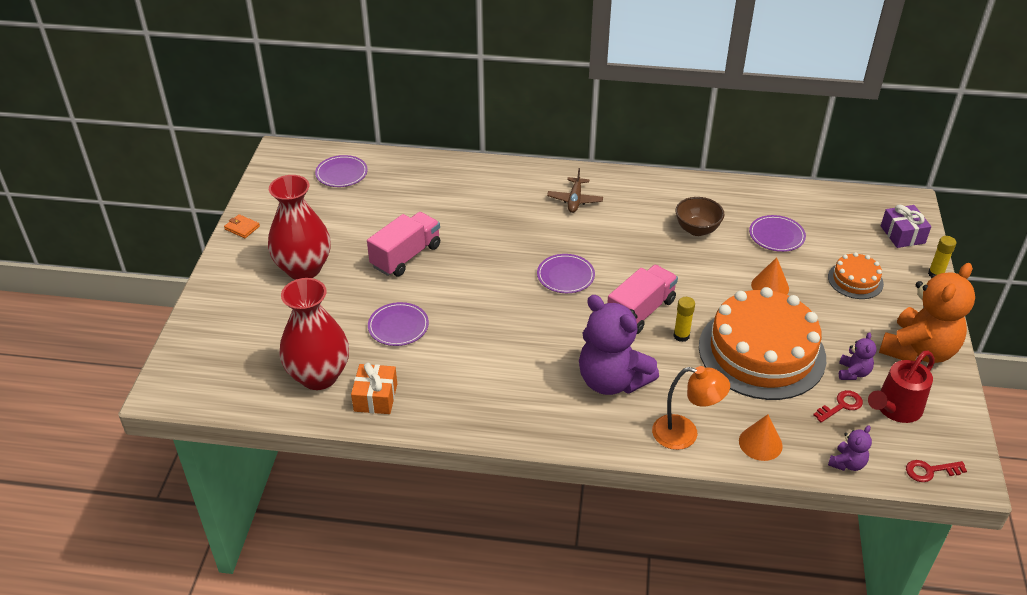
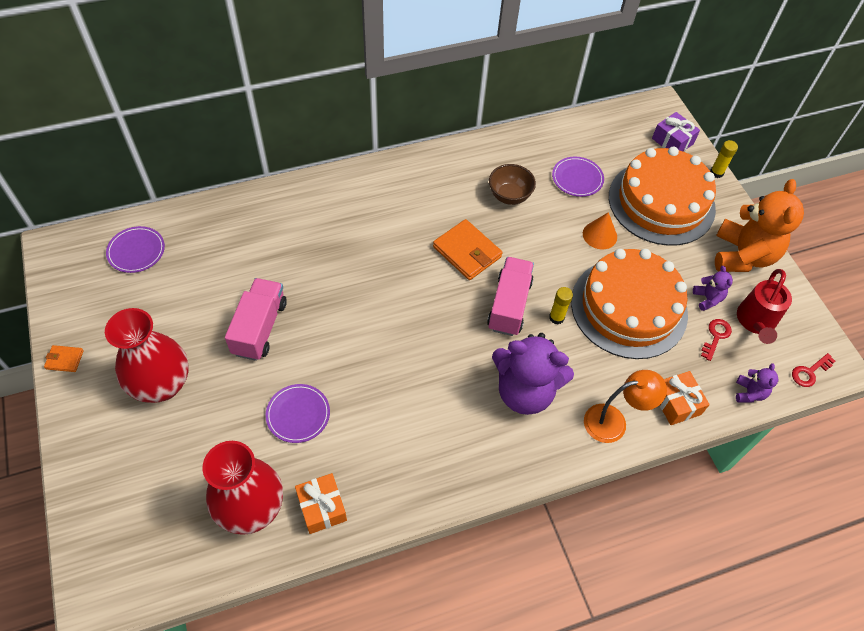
camera: 30 degrees left, 15 degrees up
purple plate [537,254,595,293] -> none
brown plane [547,168,603,213] -> none
orange cone [739,414,783,461] -> orange gift [660,371,710,425]
orange cake [828,252,884,299] -> orange cake [609,147,716,246], size x2.17
none -> orange wallet [433,219,503,280]

